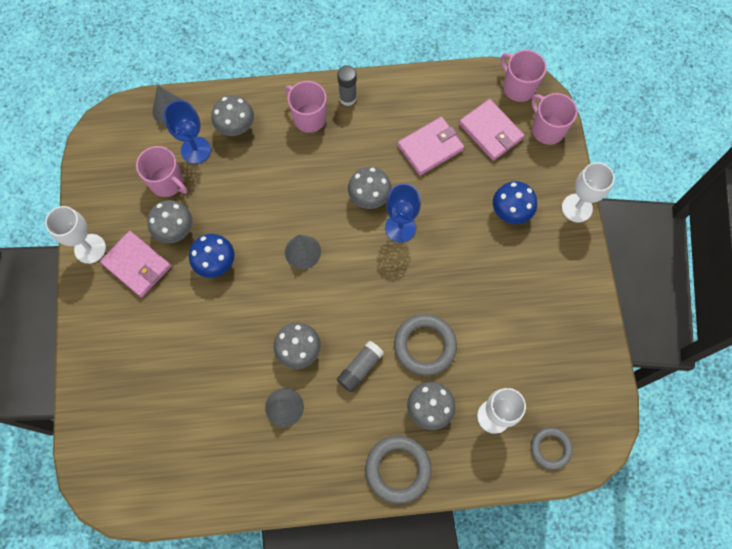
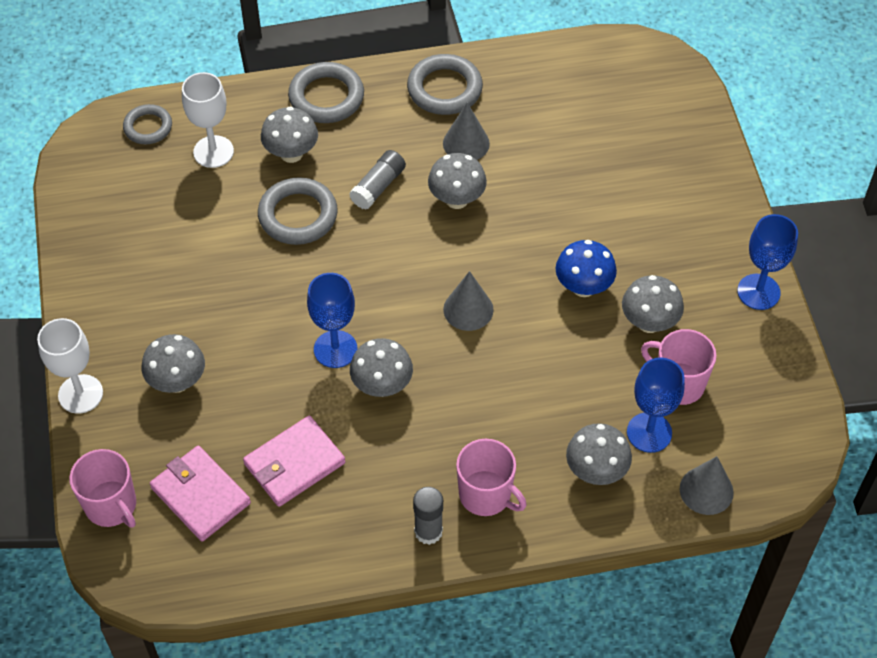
camera: 175 degrees right, 15 degrees down
white goblet [45,206,106,264] -> blue goblet [737,214,798,310]
pink wallet [100,231,171,297] -> none
blue mushroom [493,181,537,224] -> grey mushroom [141,334,205,393]
pink mug [501,50,546,102] -> none
none -> grey ring [407,54,483,115]

